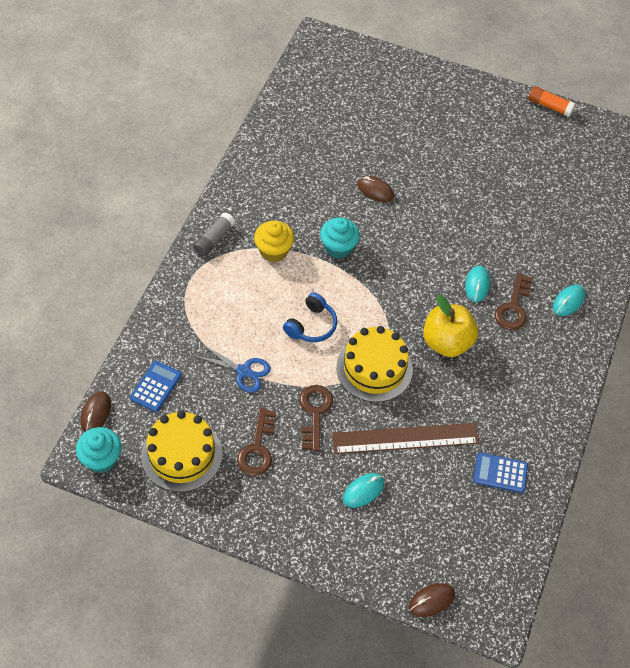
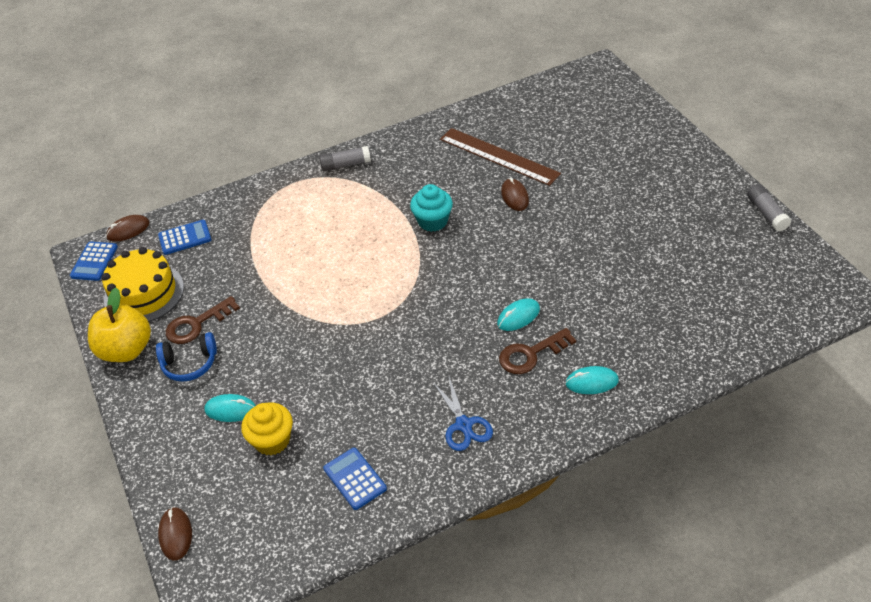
camera: 50 degrees right, 10 degrees down
turquoise cupcake [76,427,122,473] -> blue calculator [70,241,118,281]
blue scissors [195,344,271,393] -> blue scissors moved to [432,377,493,451]
yellow cupcake [254,221,294,262] -> yellow cupcake moved to [241,403,293,455]
blue headphones [283,292,337,342] -> blue headphones moved to [156,332,217,382]
brown key [299,385,333,451] -> none
brown ruler [332,423,479,454] -> brown ruler moved to [440,128,561,186]
yellow cake [336,326,413,402] -> none
brown mouse [409,583,455,617] -> brown mouse turned 60 degrees clockwise [158,507,192,561]
yellow apple [423,295,478,357] -> yellow apple moved to [88,287,151,362]
orange glue stick [528,86,576,117] -> grey glue stick [747,184,791,232]

